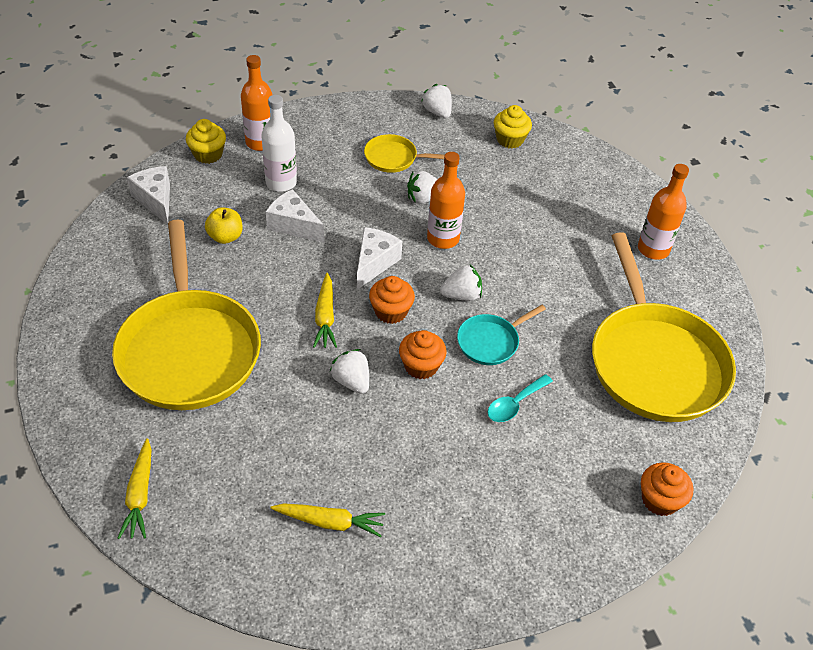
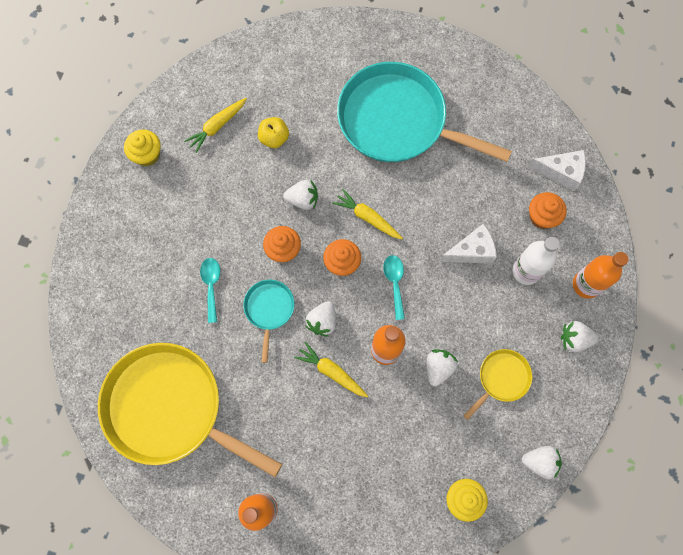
camera: 130 degrees right, 25 degrees up
yellow pan [112,219,261,410] -> turquoise pan [337,62,512,162]
yellow carrot [118,438,152,539] -> yellow carrot moved to [294,342,368,398]
yellow cupcake [186,119,226,164] -> yellow cupcake moved to [124,129,161,166]
yellow apple [205,207,243,244] -> yellow apple moved to [258,117,289,148]
white cheese [357,227,402,289] -> turquoise spoon [383,255,405,320]
orange cupcake [641,462,693,516] -> orange cupcake moved to [529,192,567,229]
none -> white strawberry [561,321,599,352]

